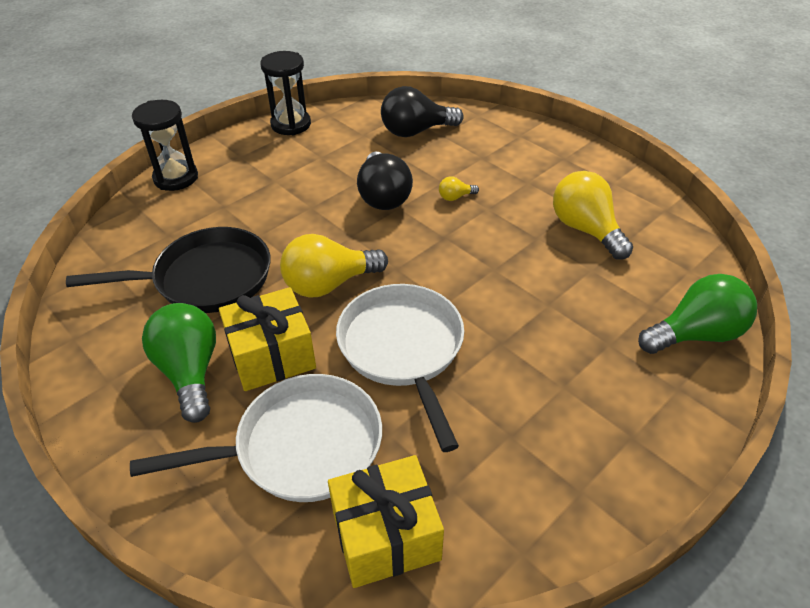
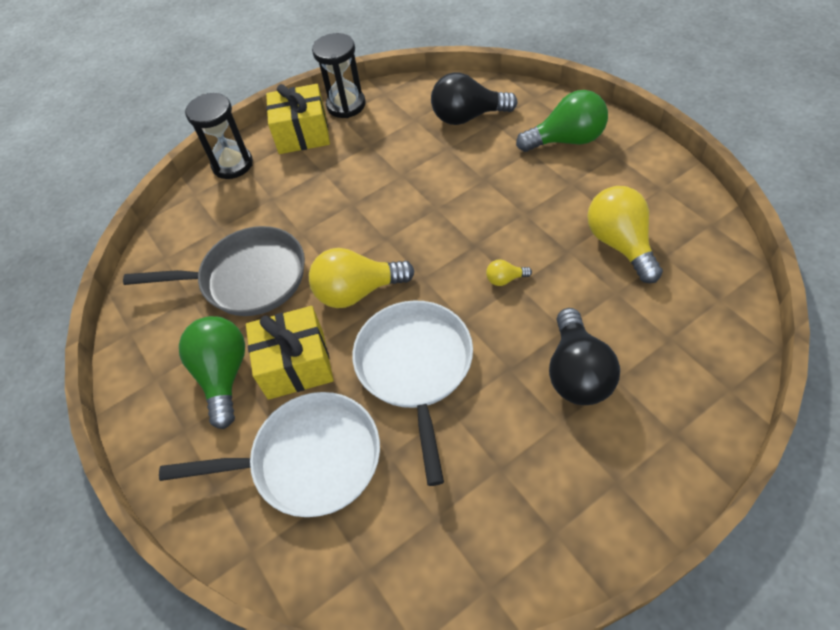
camera: 15 degrees right, 10 degrees up
black pan [66,227,271,313] -> grey pan [123,226,305,316]
yellow gift [328,455,444,588] -> yellow gift moved to [266,84,330,154]
black light bulb [357,152,413,210] -> black light bulb moved to [549,308,620,405]
yellow light bulb [439,177,479,201] -> yellow light bulb moved to [486,259,532,286]
green light bulb [638,274,757,354] -> green light bulb moved to [516,90,608,152]

